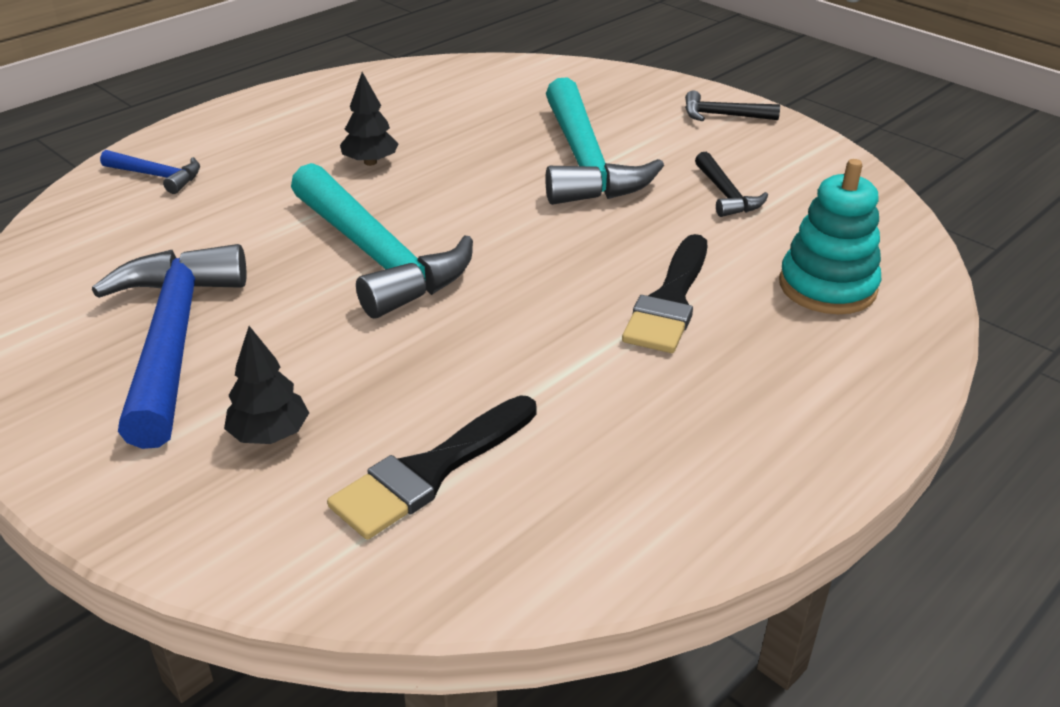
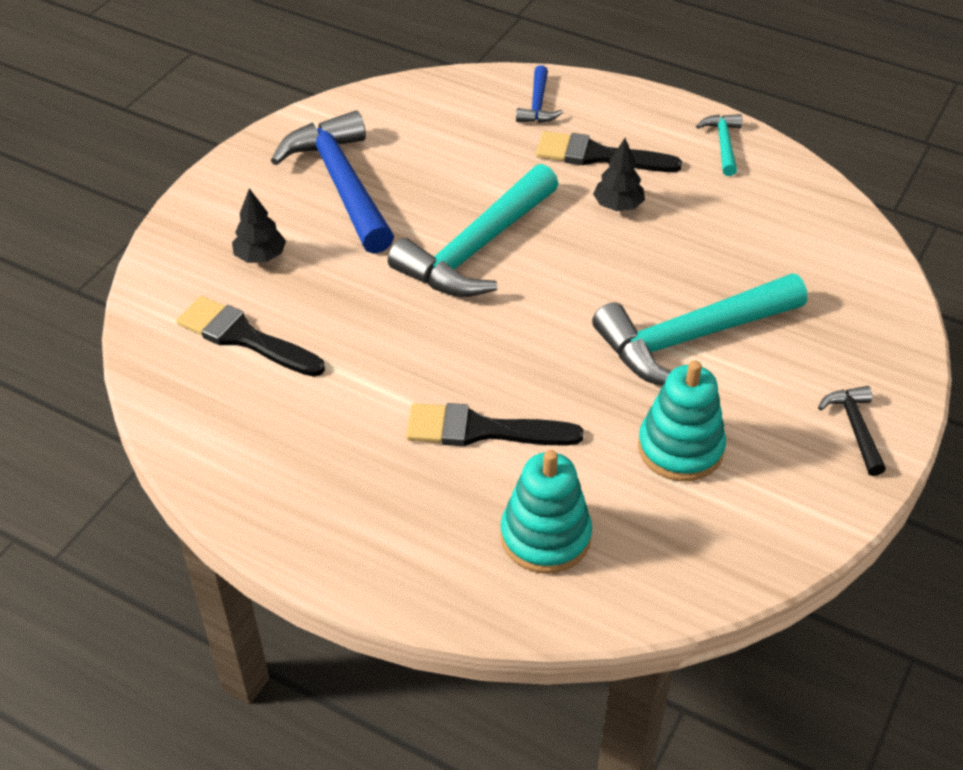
camera: 75 degrees right, 10 degrees up
blue hammer [92,244,247,449] -> blue hammer turned 90 degrees counterclockwise [271,111,394,254]
black hammer [695,152,768,217] -> turquoise stacking toy [638,360,726,481]
none -> black brush [536,131,682,172]
none -> turquoise hammer [696,114,742,176]

